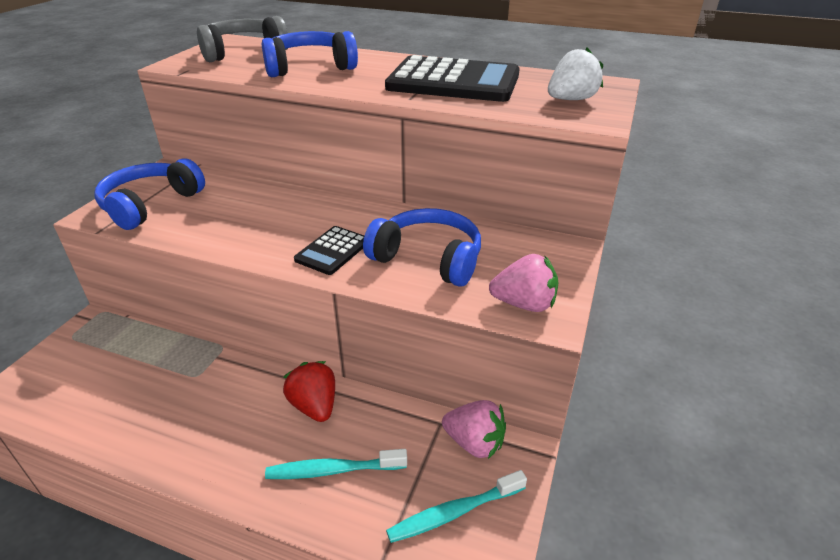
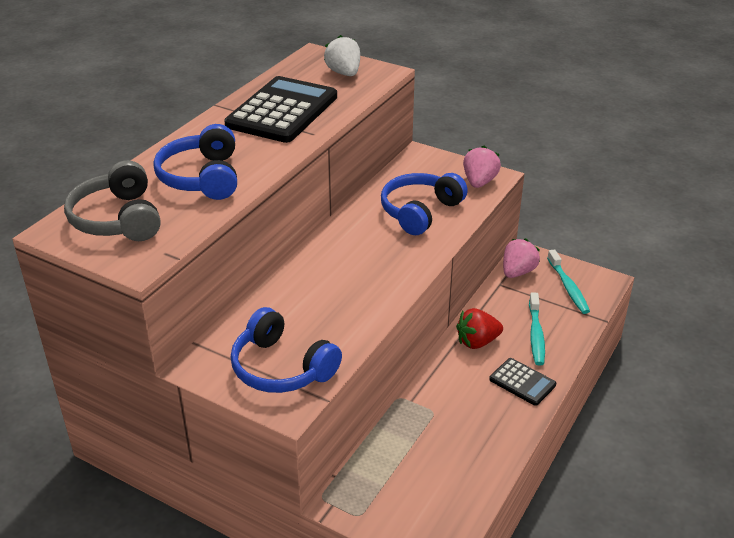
camera: 80 degrees left, 0 degrees up
black calculator [294,226,364,275] -> black calculator moved to [489,358,556,406]

